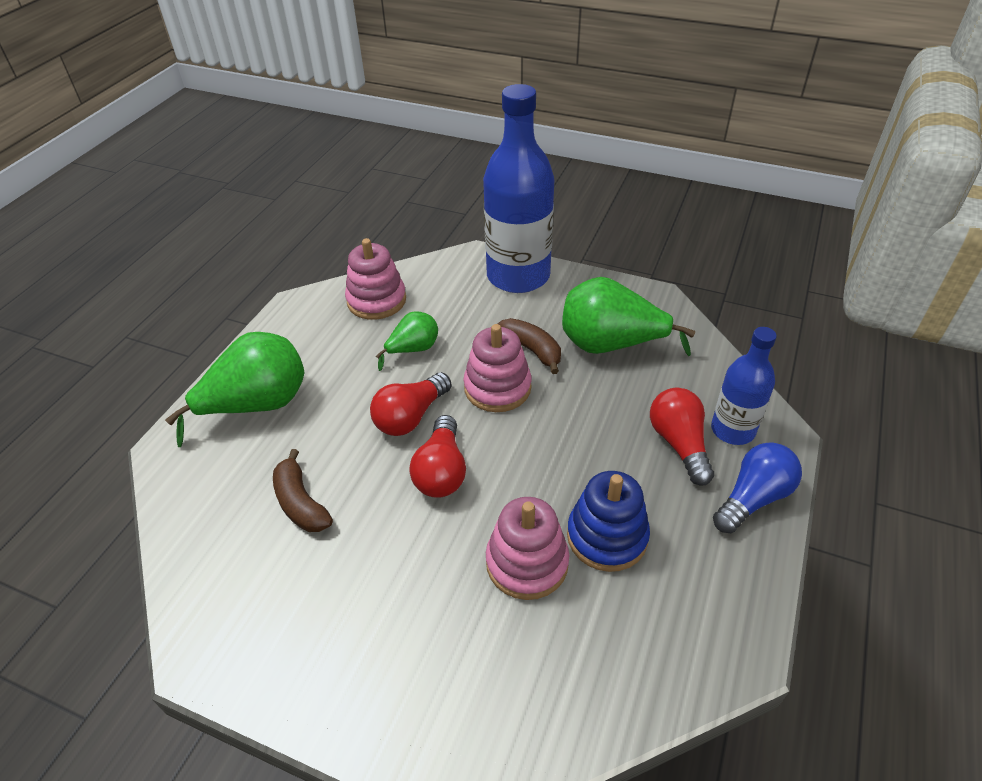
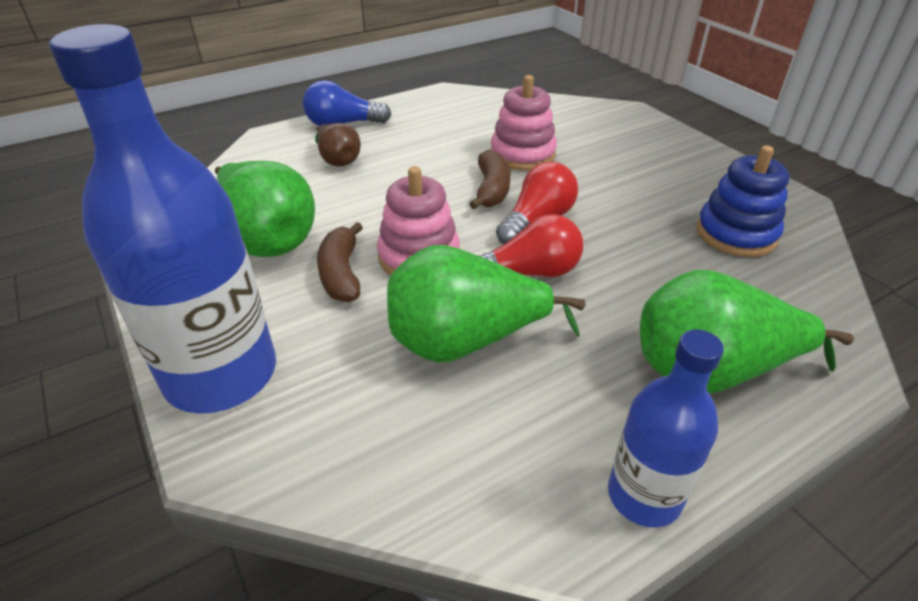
camera: 145 degrees left, 5 degrees down
brown banana [273,449,333,532] -> brown banana moved to [469,150,511,209]
pink stacking toy [345,238,406,320] -> none
green pear [376,311,438,371] -> green pear [387,245,586,363], size x1.83
blue stacking toy [567,471,650,572] -> blue stacking toy moved to [697,146,790,257]
red light bulb [650,388,714,486] -> brown pear [315,123,361,167]
blue bottle [711,327,777,445] -> blue bottle moved to [608,329,724,528]

